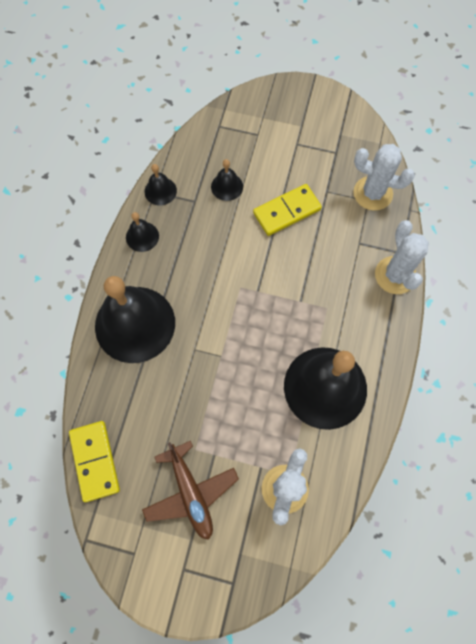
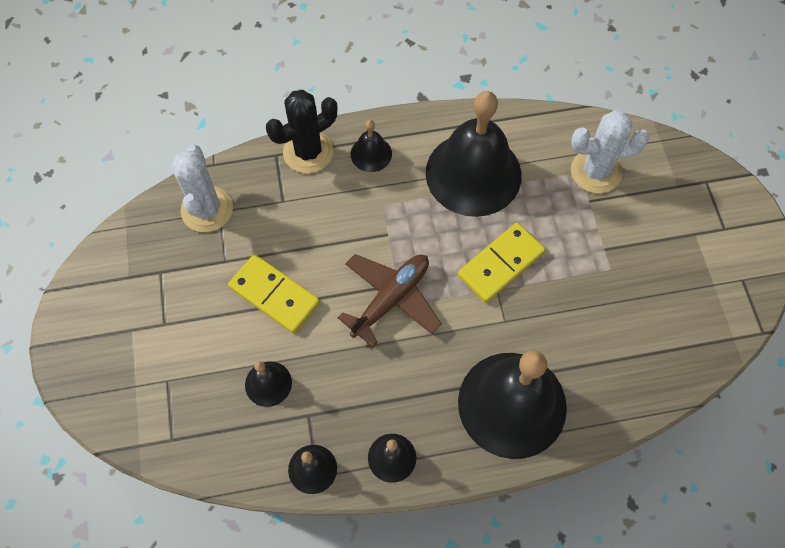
camera: 115 degrees left, 5 degrees down
yellow domino [69,421,120,502] -> yellow domino moved to [458,223,545,303]
brown plane [142,441,239,540] -> brown plane moved to [338,254,442,347]
white cactus [375,220,429,294] -> black cactus [266,90,337,173]
none -> black bell [351,120,392,172]

